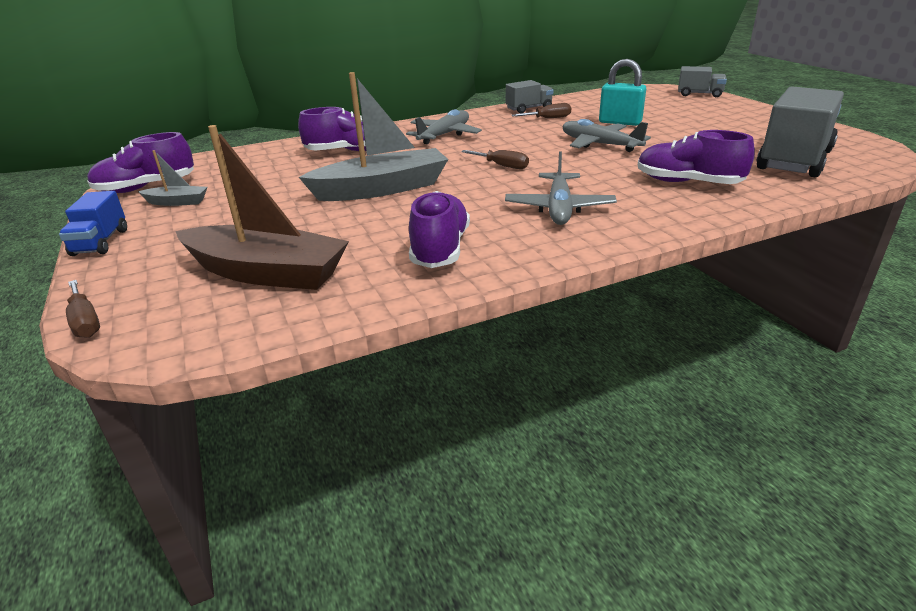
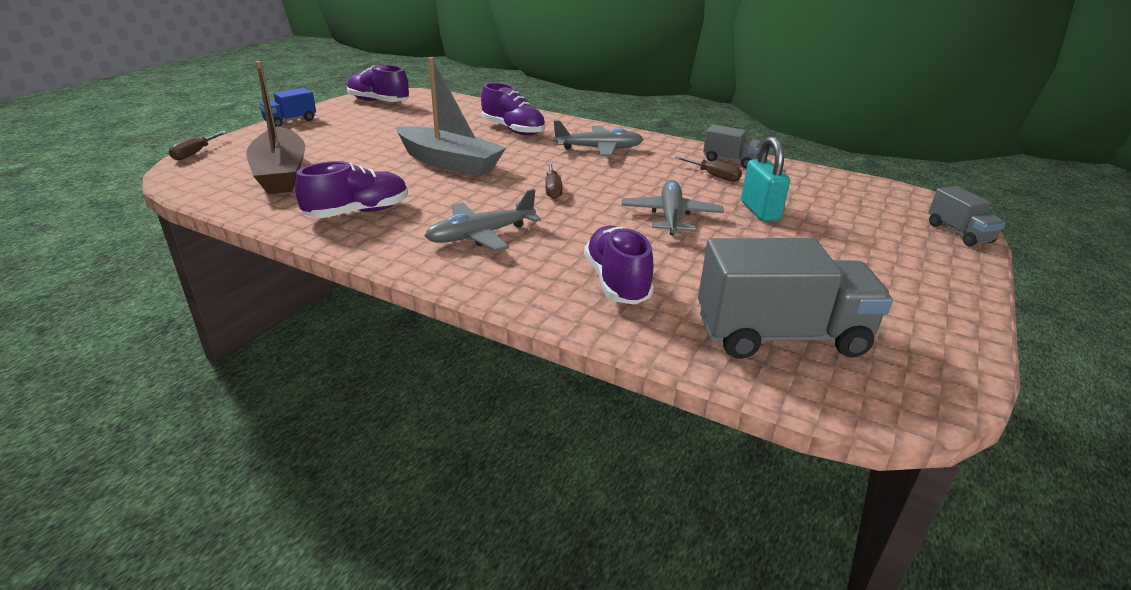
camera: 50 degrees right, 0 degrees up
grey boat [138,150,207,206] -> none

